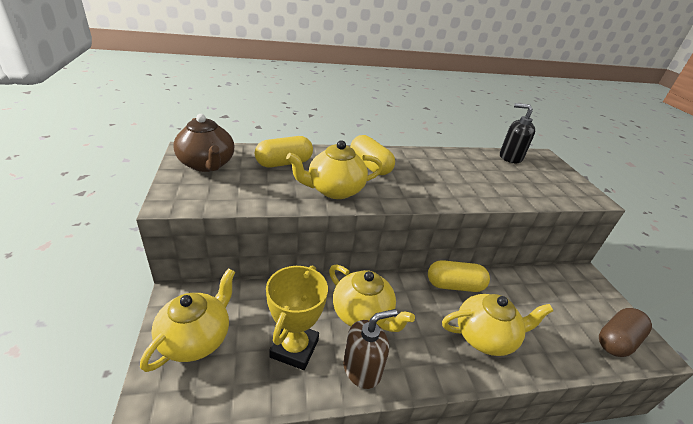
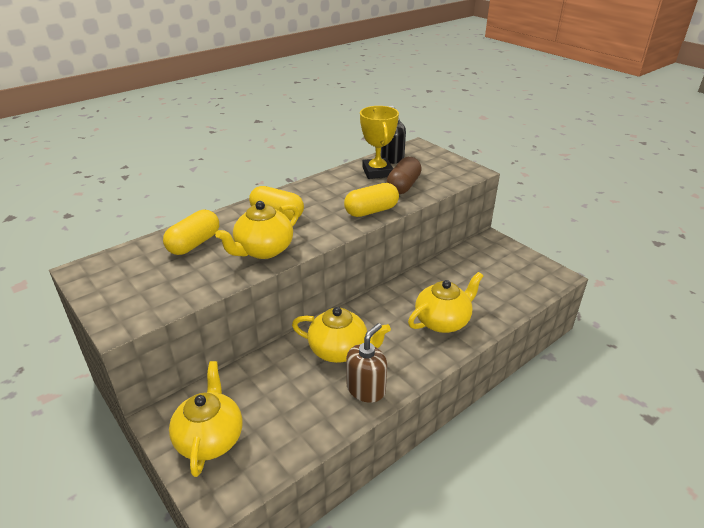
camera: 25 degrees left, 0 degrees up
brown teapot [173,114,234,172] -> none
yellow trophy [266,265,328,370] -> yellow trophy moved to [360,106,399,179]
yellow capsule [428,260,490,292] -> yellow capsule moved to [344,183,399,217]
brown capsule [599,308,652,357] -> brown capsule moved to [387,157,422,194]

